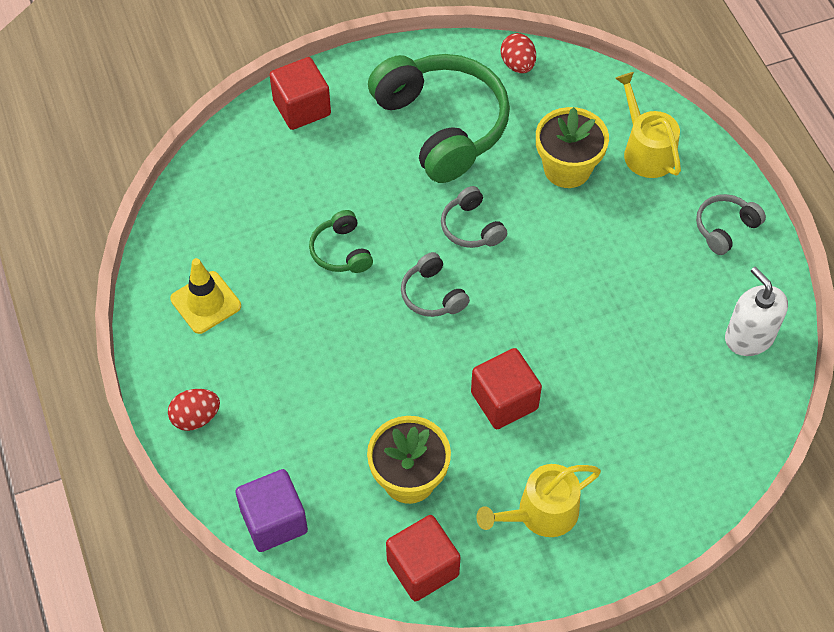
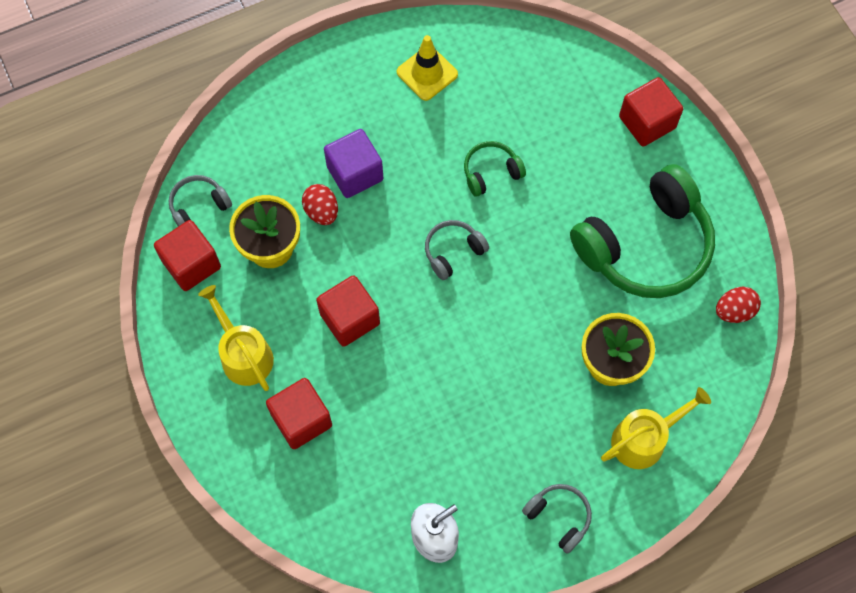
camera: 85 degrees right, 10 degrees up
red egg [168,389,220,431] -> red egg moved to [302,184,338,225]
purple cube [235,469,308,552] -> purple cube moved to [324,129,383,198]
grey headphones [441,186,508,248] -> grey headphones moved to [168,175,232,226]
none -> red cube [266,378,332,449]

